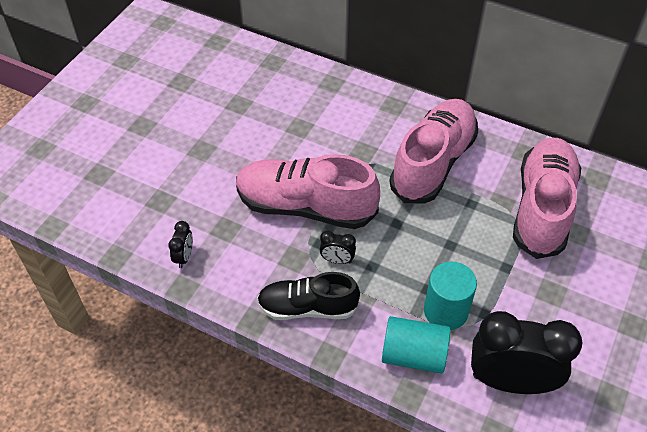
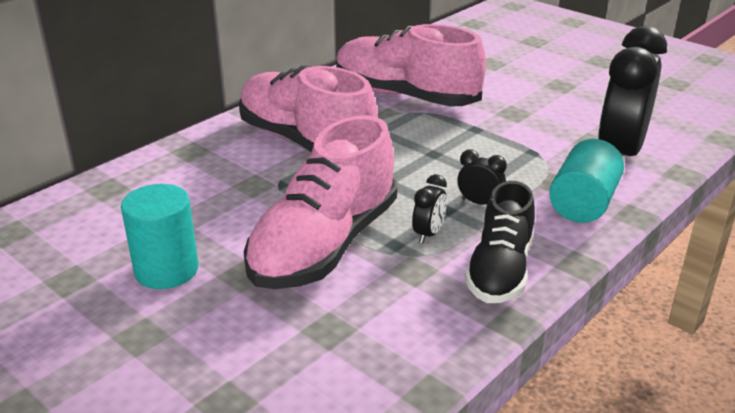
camera: 75 degrees left, 20 degrees down
black clock [168,221,193,268] -> black clock moved to [457,149,507,205]
turquoise cylinder [424,262,477,330] -> turquoise cylinder moved to [121,184,199,289]

